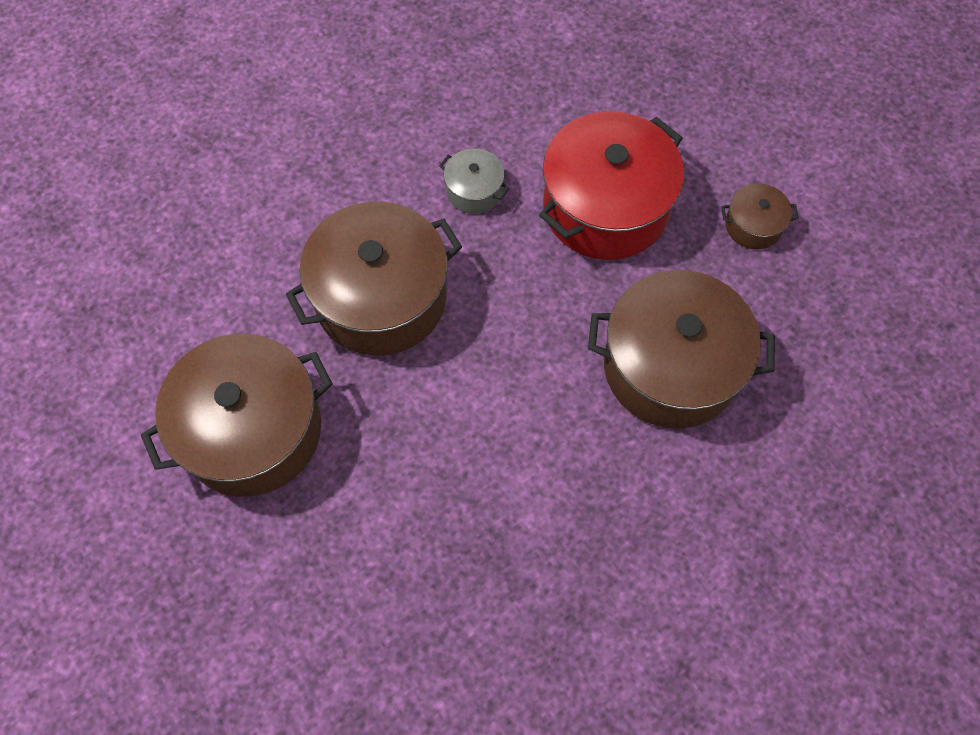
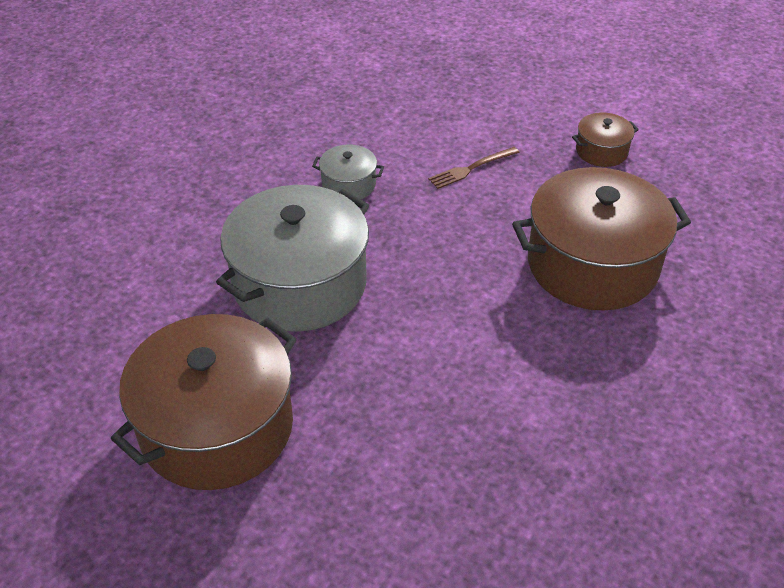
camera: 20 degrees left, 20 degrees down
brown pot [286,201,462,356] -> grey pot [216,185,369,332]
red pot [539,111,684,260] -> brown fork [428,147,520,189]

